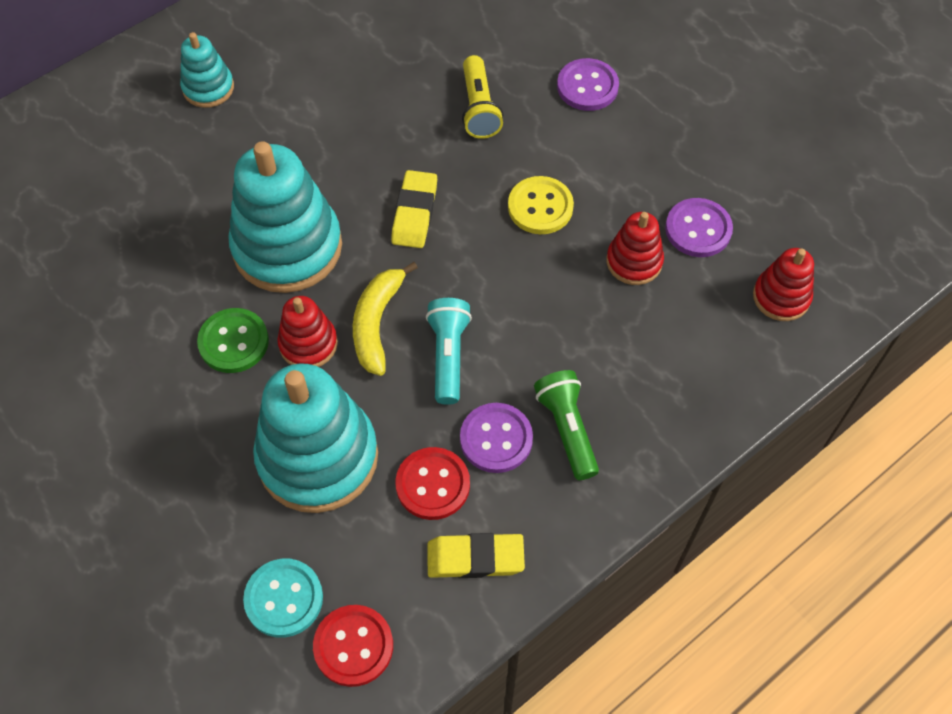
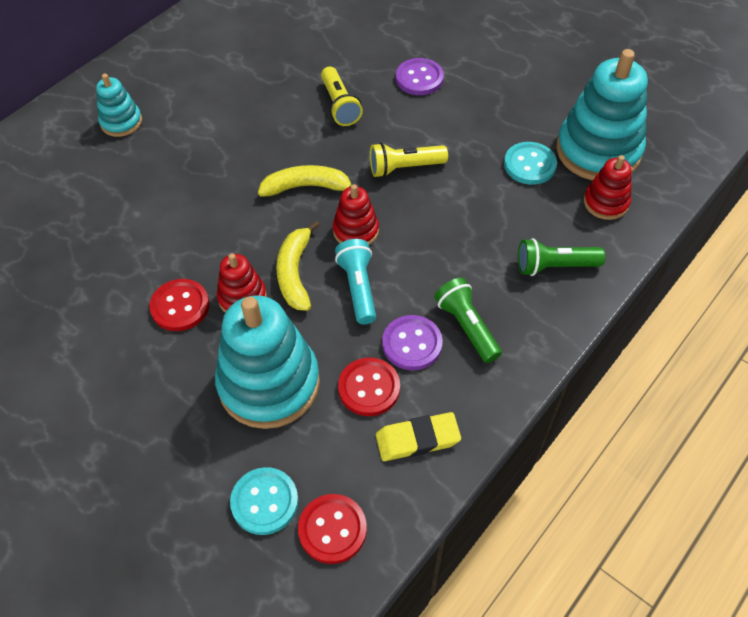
camera: 10 degrees left, 5 degrees down
green button [197,308,269,373] -> red button [150,279,209,331]
turquoise stacking toy [228,141,342,293] -> turquoise stacking toy moved to [556,49,648,181]
yellow eraser [391,170,437,248] -> yellow banana [258,165,351,197]
yellow button [508,176,574,234] -> yellow flashlight [370,143,448,177]
red stacking toy [606,212,664,285] -> red stacking toy moved to [333,184,379,245]
purple button [665,198,733,257] -> turquoise button [504,142,557,185]
none -> green flashlight [518,238,605,276]

